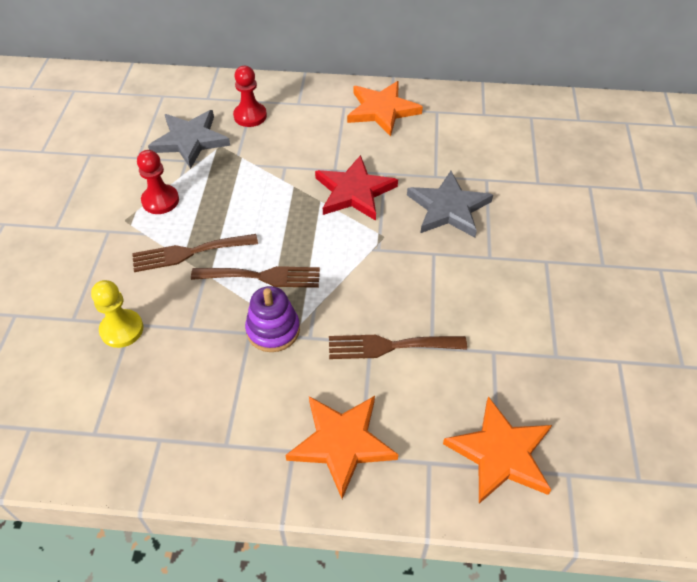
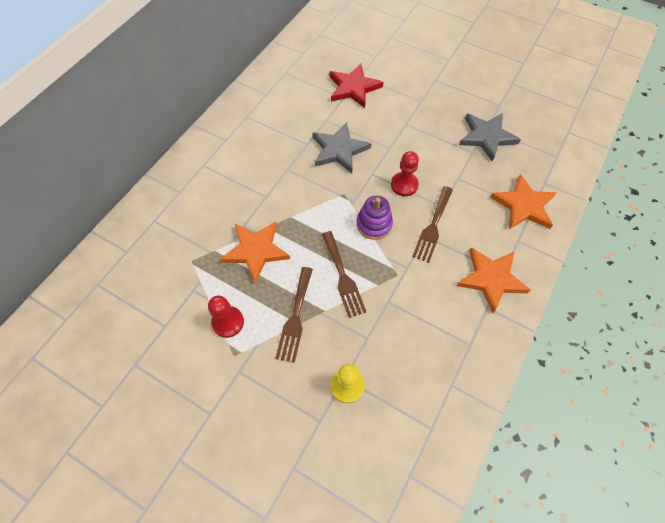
camera: 65 degrees left, 10 degrees up
grey star [148,110,230,169] -> grey star moved to [459,113,521,162]
brown fork [191,266,320,288] -> brown fork turned 135 degrees clockwise [322,231,366,318]
red pawn [233,66,267,127] -> red pawn moved to [391,151,419,196]
purple stacking toy [245,286,300,352] -> purple stacking toy moved to [356,196,393,240]
red star [315,155,398,221] -> red star moved to [329,64,383,108]
orange star [347,81,423,136] -> orange star moved to [220,222,290,283]

